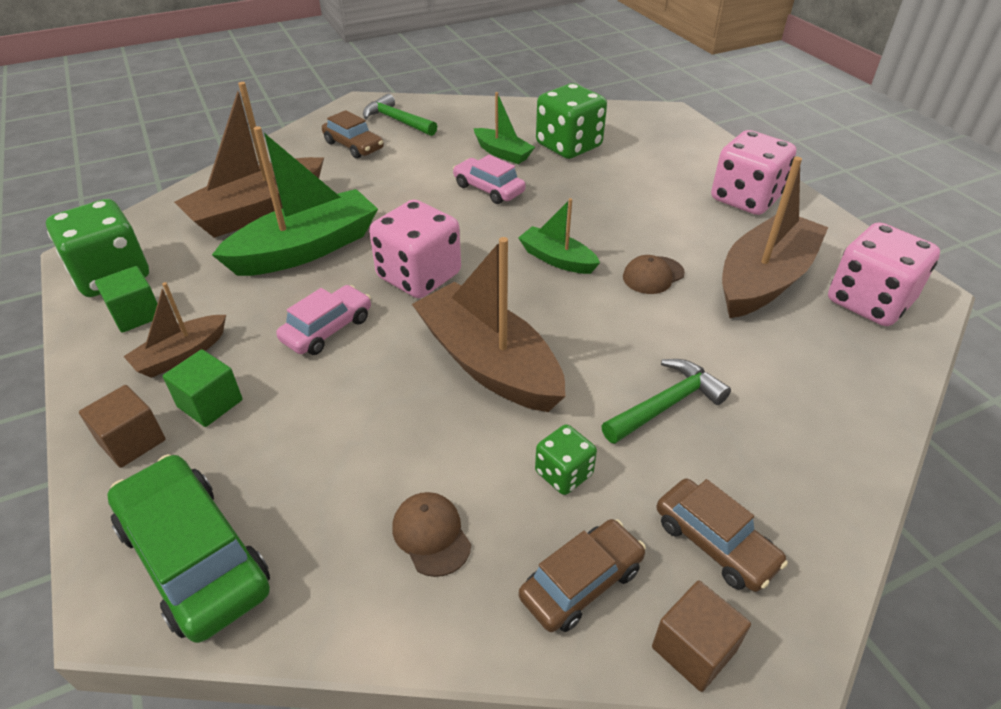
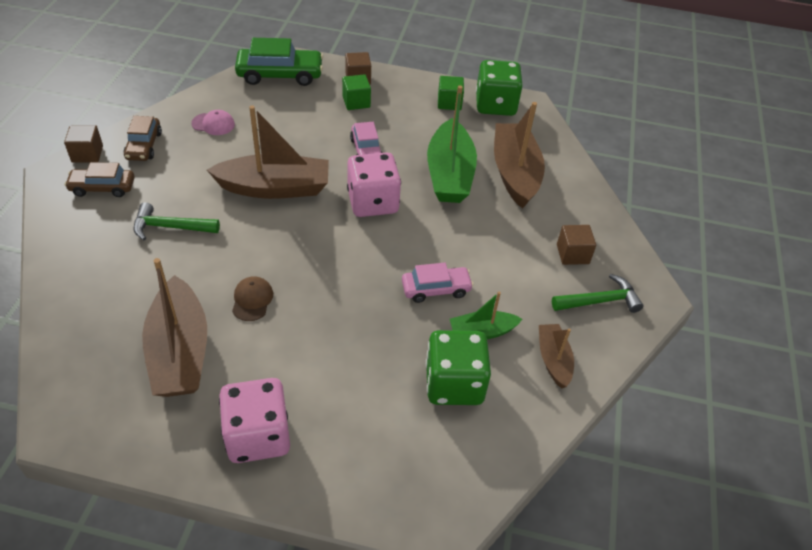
camera: 125 degrees right, 5 degrees up
brown boat [123,282,226,378] -> brown boat moved to [539,324,574,389]
brown car [322,110,384,159] -> brown cube [557,225,596,265]
brown cap [392,492,471,577] -> pink cap [191,110,235,135]
green boat [518,198,600,274] -> none
green dice [535,424,597,495] -> none
green hammer [601,359,731,444] -> green hammer turned 90 degrees clockwise [133,202,220,240]
pink dice [828,222,940,326] -> none

